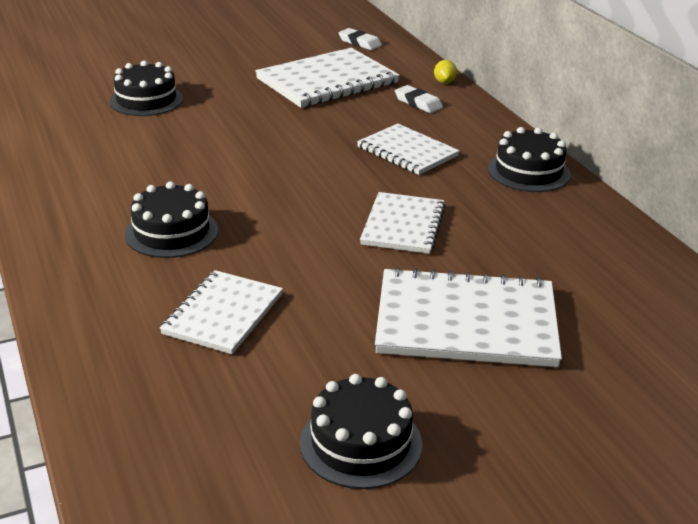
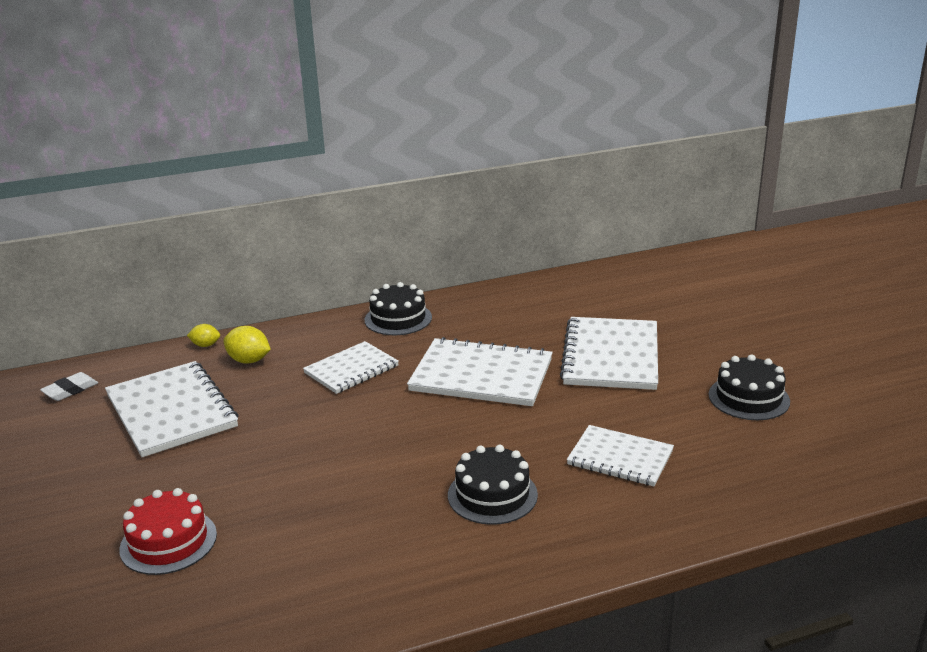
camera: 85 degrees left, 5 degrees down
black cake [109,61,183,116] -> red cake [119,488,217,575]
white notebook [360,192,446,254] -> white notebook [407,337,553,406], size x1.60
white eraser [395,85,443,113] -> yellow lemon [223,326,271,364]

